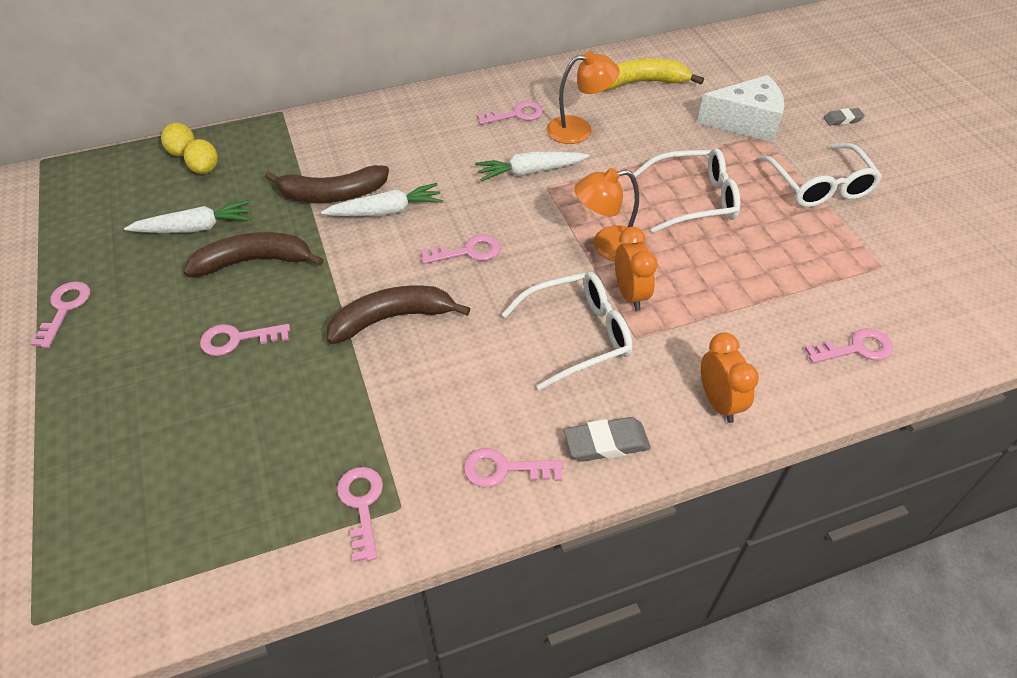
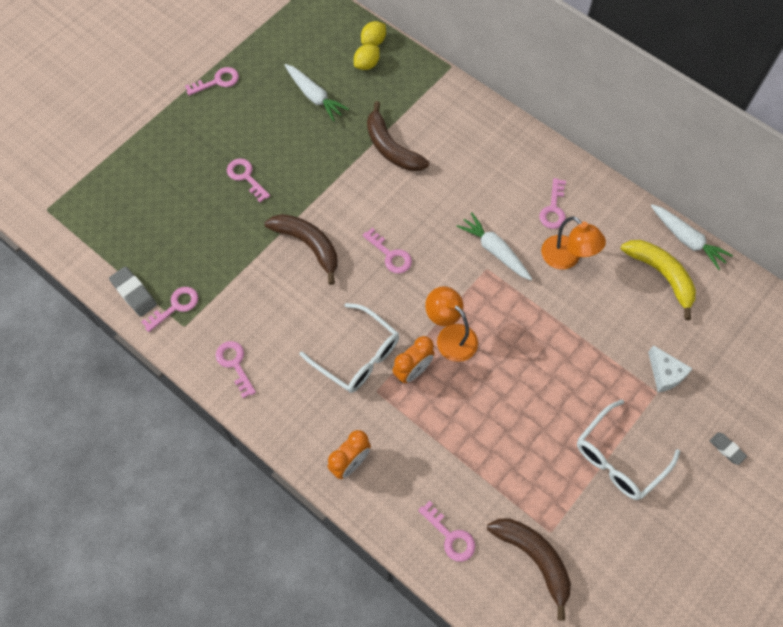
camera: 60 degrees right, 15 degrees up
brown banana [184,232,324,277] -> brown banana moved to [487,518,571,620]
white carrot [321,183,443,216] -> white carrot moved to [651,204,733,270]
pink key [477,101,544,125] -> pink key turned 60 degrees clockwise [539,178,566,229]
grey eraser [564,417,651,462] -> grey eraser moved to [109,266,157,317]
white glasses [633,148,740,233] -> none
white cheese [697,75,784,142] -> white cheese [648,345,693,392], size x0.60

